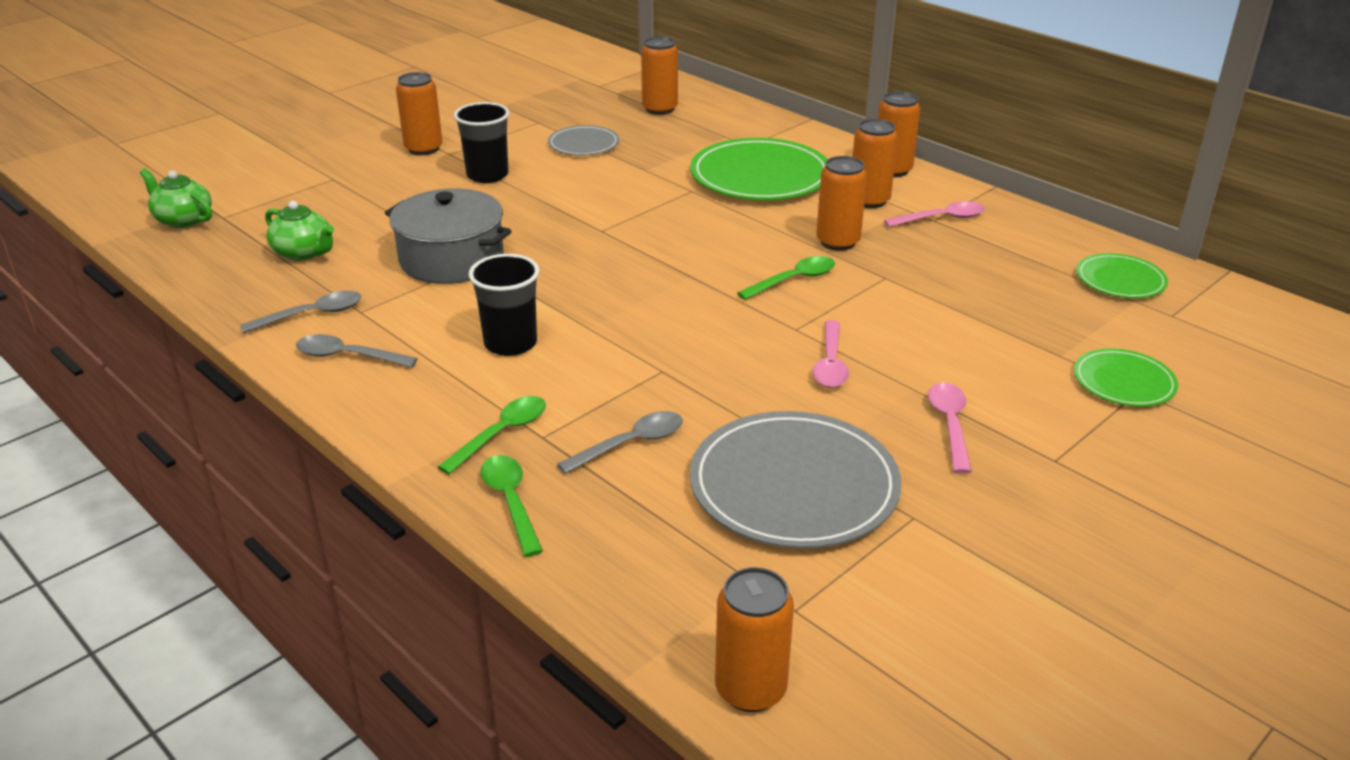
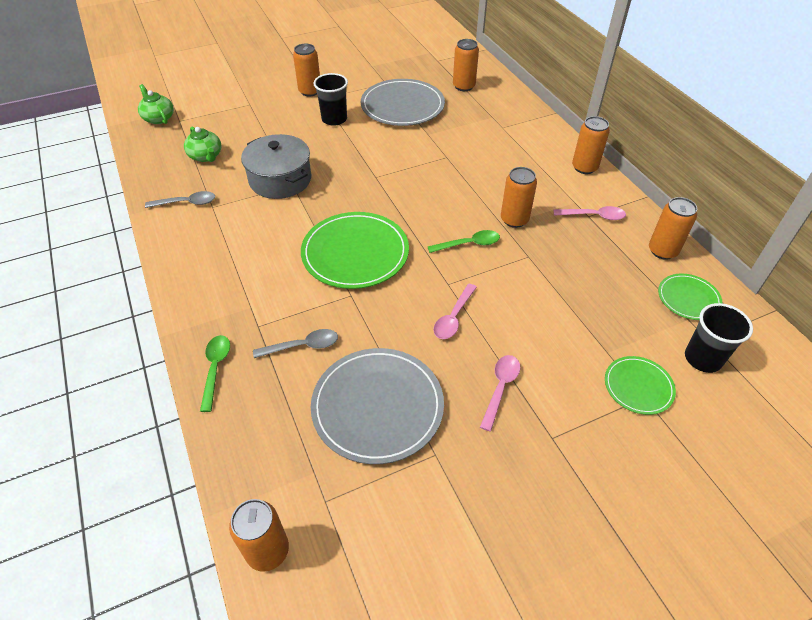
camera: 20 degrees right, 15 degrees up
grey spoon [296,334,418,368] -> none
green spoon [438,396,546,474] -> none
black cup [469,254,539,356] -> black cup moved to [685,303,753,373]
grey plate [548,125,619,155] -> grey plate [361,79,445,126], size x1.88
green plate [690,138,828,200] -> green plate moved to [301,212,409,289]
orange can [853,119,898,208] -> orange can moved to [649,197,697,260]

